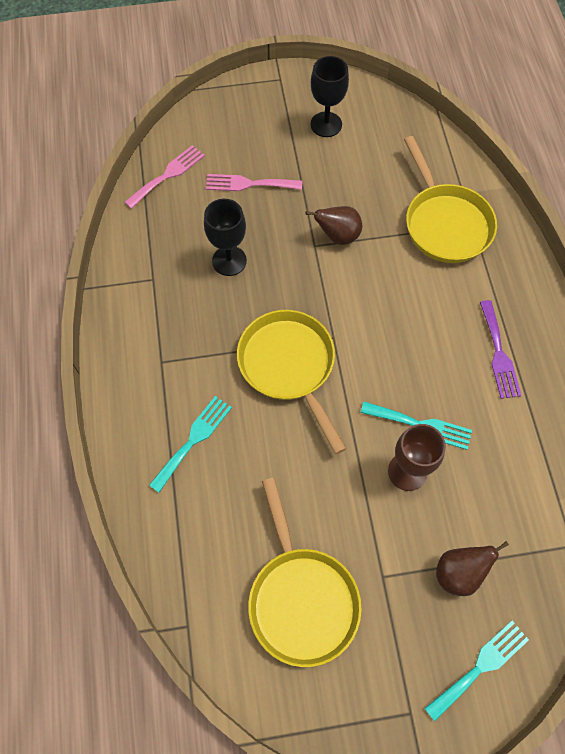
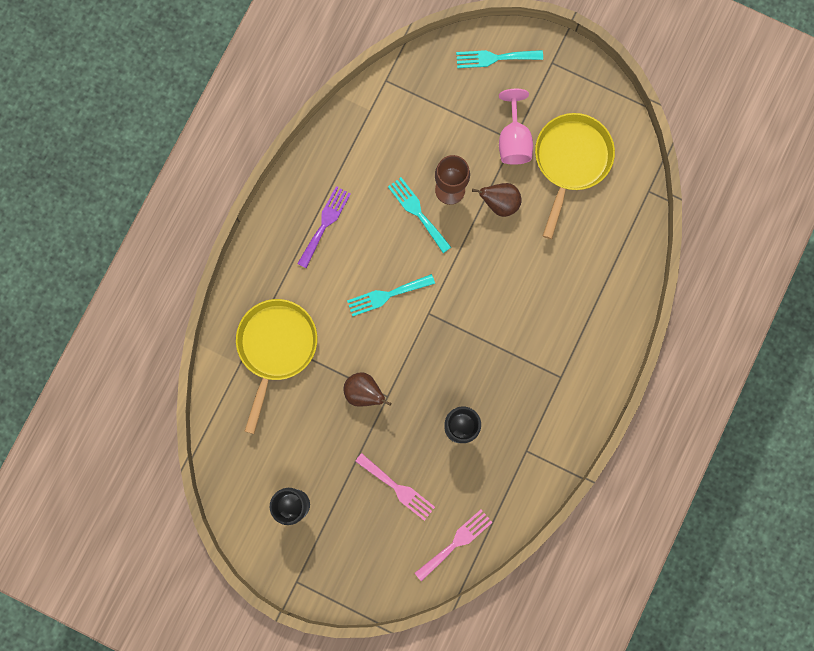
camera: 145 degrees left, 15 degrees up
pink fork [124,145,205,209] -> pink fork turned 150 degrees clockwise [415,509,493,581]
turquoise fork [149,396,232,493] -> turquoise fork moved to [347,274,435,316]
yellow pan [237,310,347,454] -> none
brown pear [436,541,509,596] -> brown pear moved to [472,183,522,217]
none -> pink goblet [499,89,533,165]

